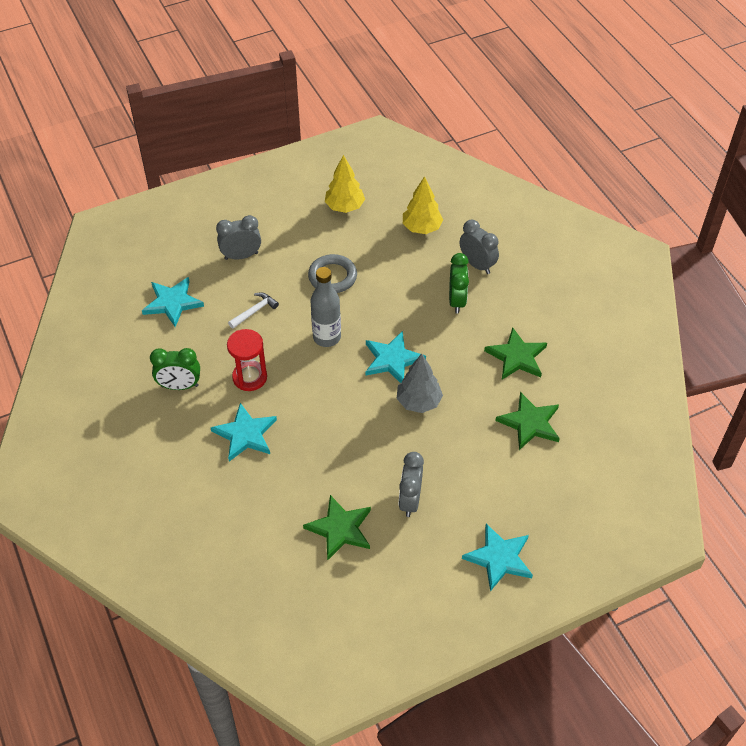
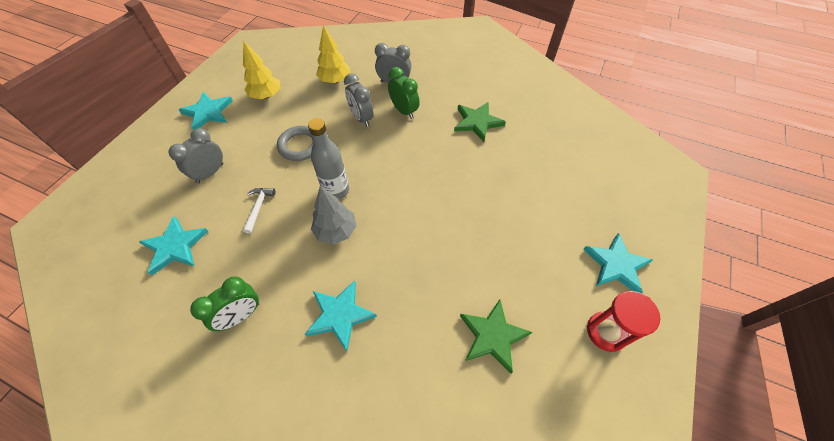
camera: 40 degrees left, 5 degrees up
red hourglass [227,329,267,391] -> red hourglass moved to [587,291,661,352]
turquoise star [366,331,426,383] -> turquoise star moved to [179,92,233,130]
grey tree [397,354,443,413] -> grey tree moved to [311,186,357,244]
grey clock [399,452,424,517] -> grey clock moved to [344,73,373,127]
green star [495,392,560,450] -> none

